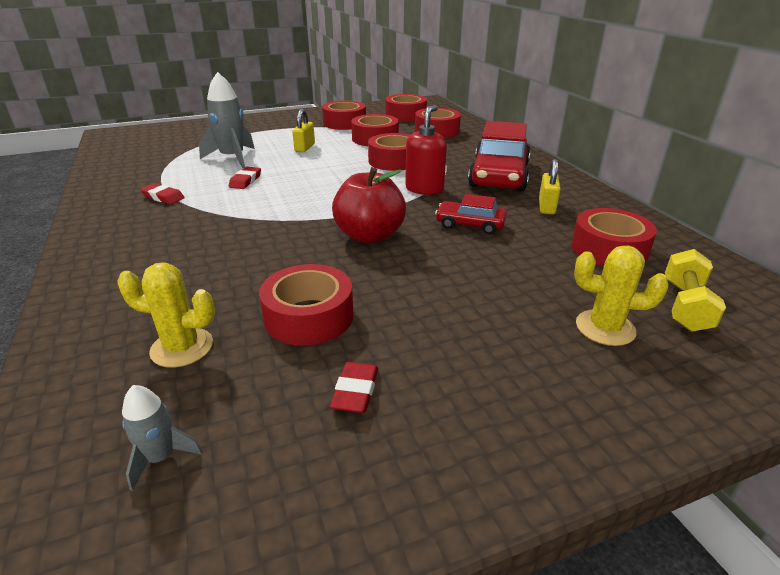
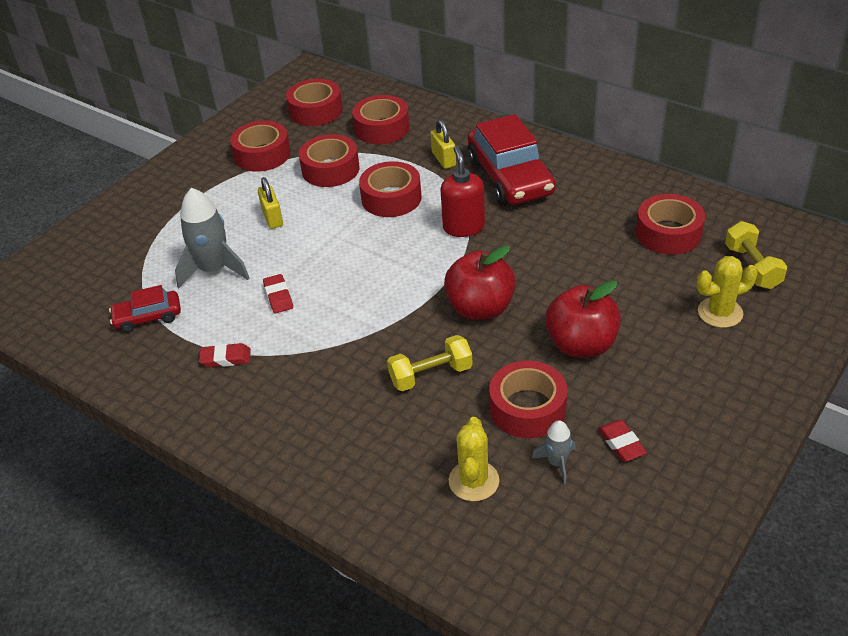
camera: 30 degrees left, 10 degrees up
yellow cactus [117,262,215,368] -> yellow cactus turned 60 degrees counterclockwise [449,417,499,501]
grey rocket [122,385,202,490] -> grey rocket moved to [532,420,576,484]
red car [435,194,507,234] -> red car moved to [109,285,181,333]
yellow padlock [539,159,561,215] -> yellow padlock moved to [430,119,456,169]
none -> yellow dumbbell [387,335,473,391]
none -> red apple [545,280,621,357]

